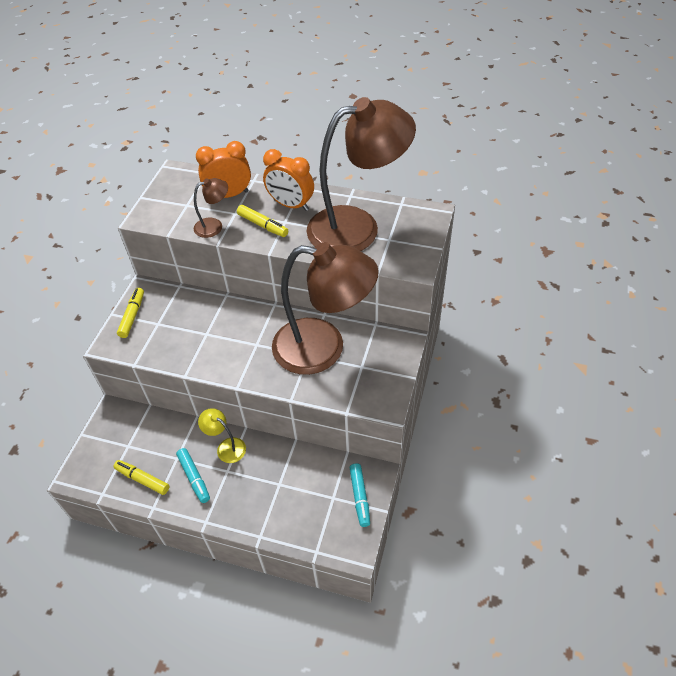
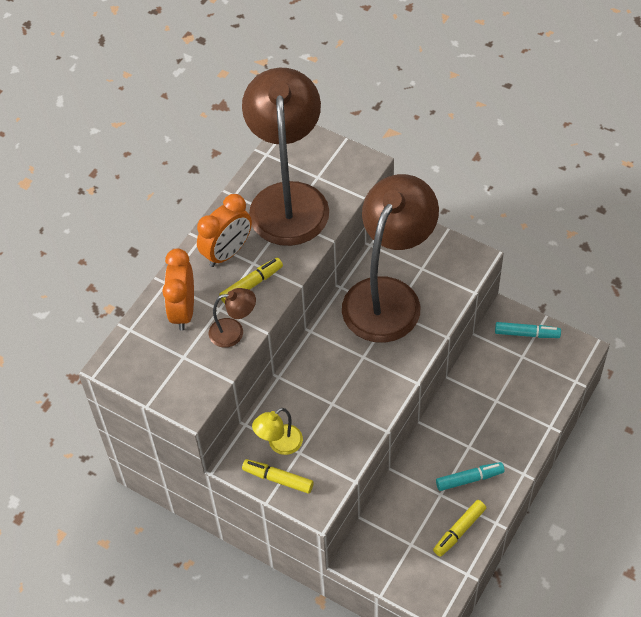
camera: 75 degrees left, 5 degrees up
brown lamp [194,178,228,238] -> brown lamp turned 90 degrees clockwise [209,288,256,348]
yellow lamp [198,408,246,463] -> yellow lamp moved to [252,408,303,455]

